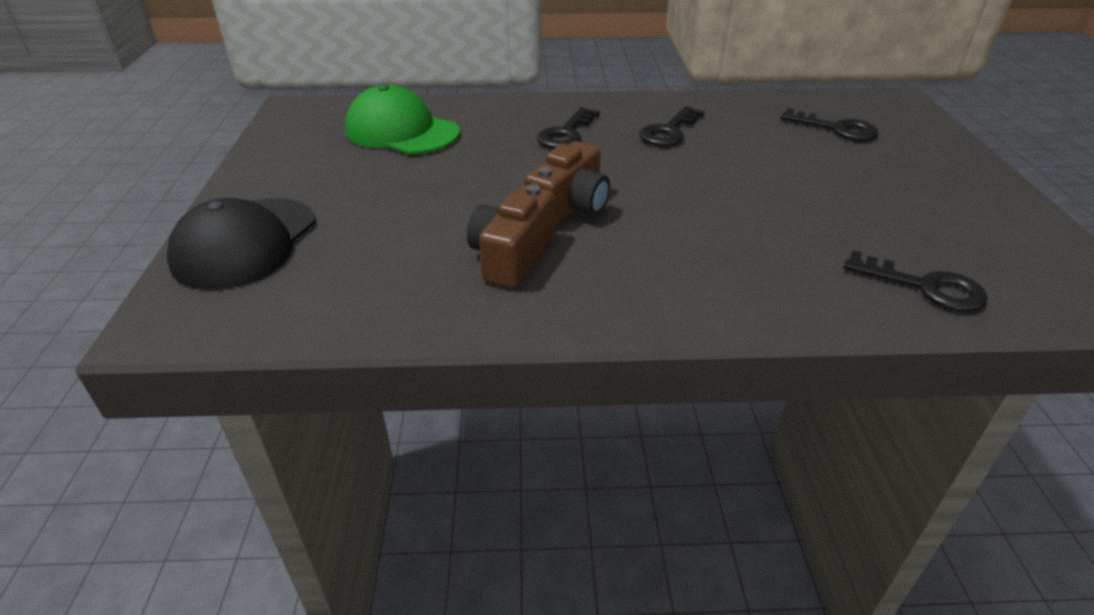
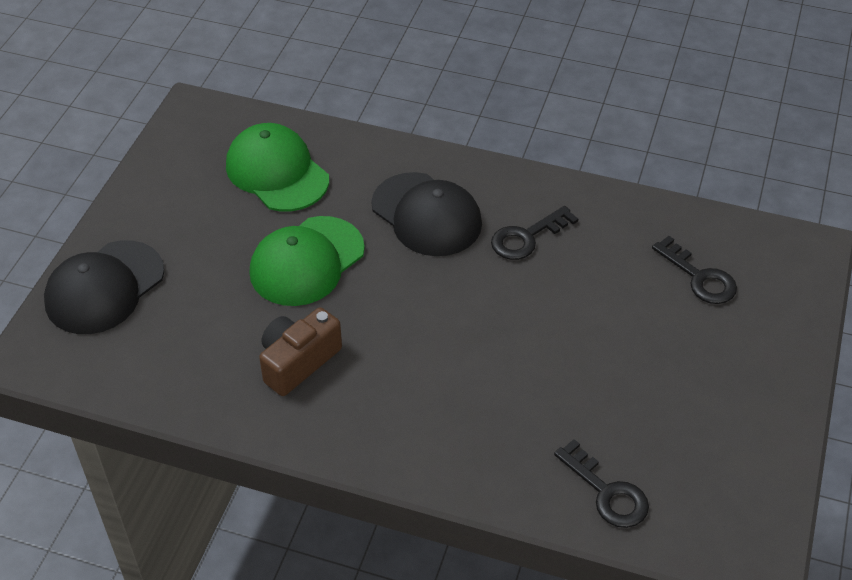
camera: 20 degrees right, 10 degrees up
brown camera [525,141,610,227] -> none
black key [537,107,600,149] -> black cap [371,172,482,256]
none -> green cap [250,216,365,306]

